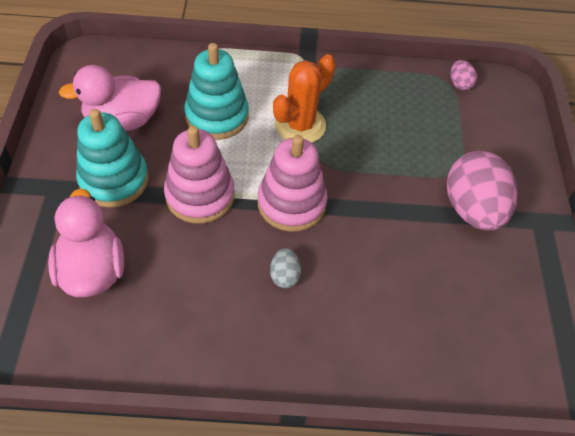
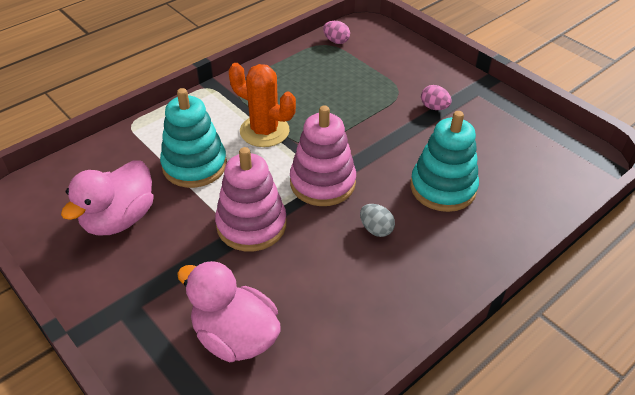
camera: 40 degrees left, 10 degrees down
turquoise stacking toy [76,109,149,208] -> turquoise stacking toy moved to [410,111,479,212]
orange cactus [273,54,336,143] -> orange cactus turned 60 degrees counterclockwise [229,63,296,147]
pink egg [447,151,517,231] -> pink egg [421,85,452,110], size x0.44

